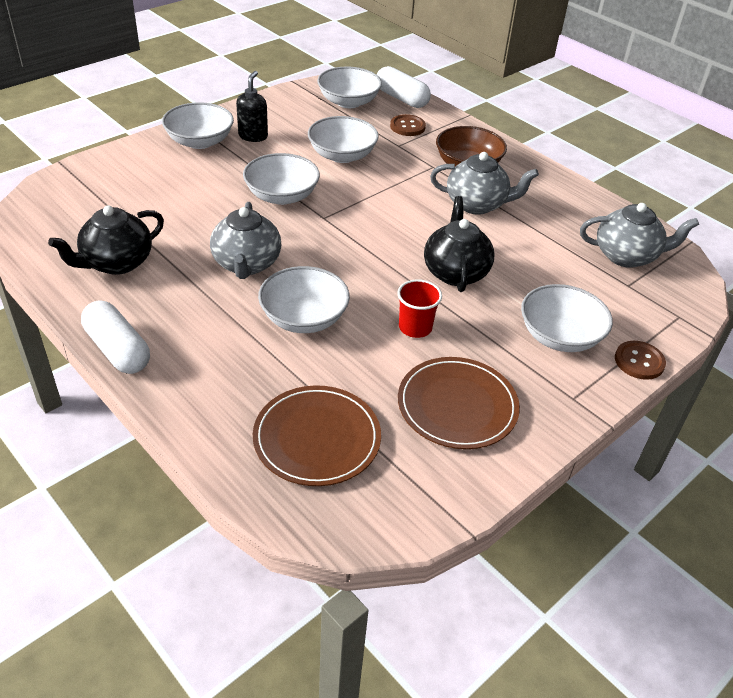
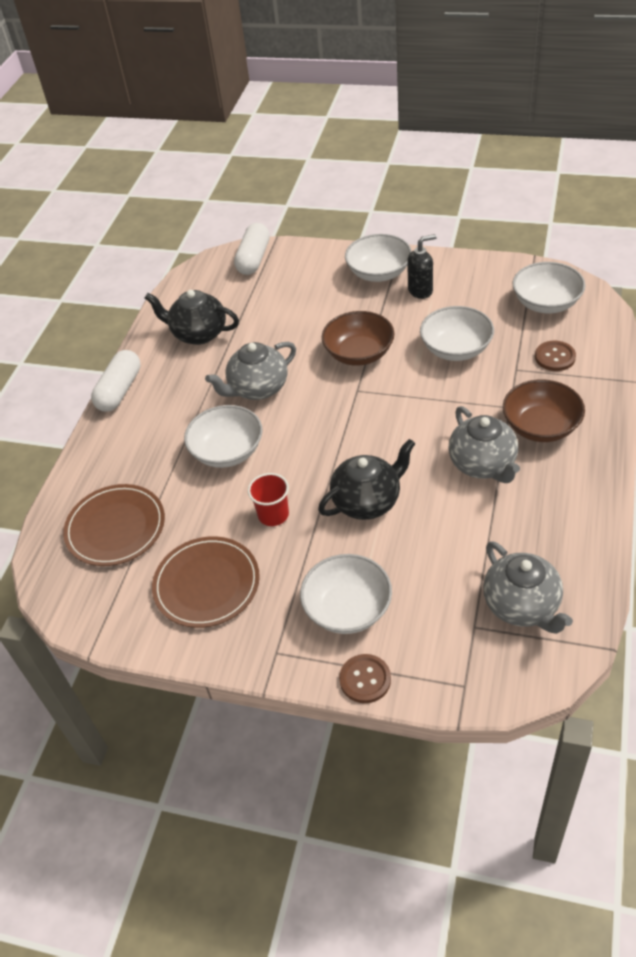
camera: 65 degrees right, 5 degrees up
white bowl [243,153,320,205] -> brown bowl [322,311,395,366]
white capsule [376,66,431,108] -> white capsule moved to [234,223,270,275]

